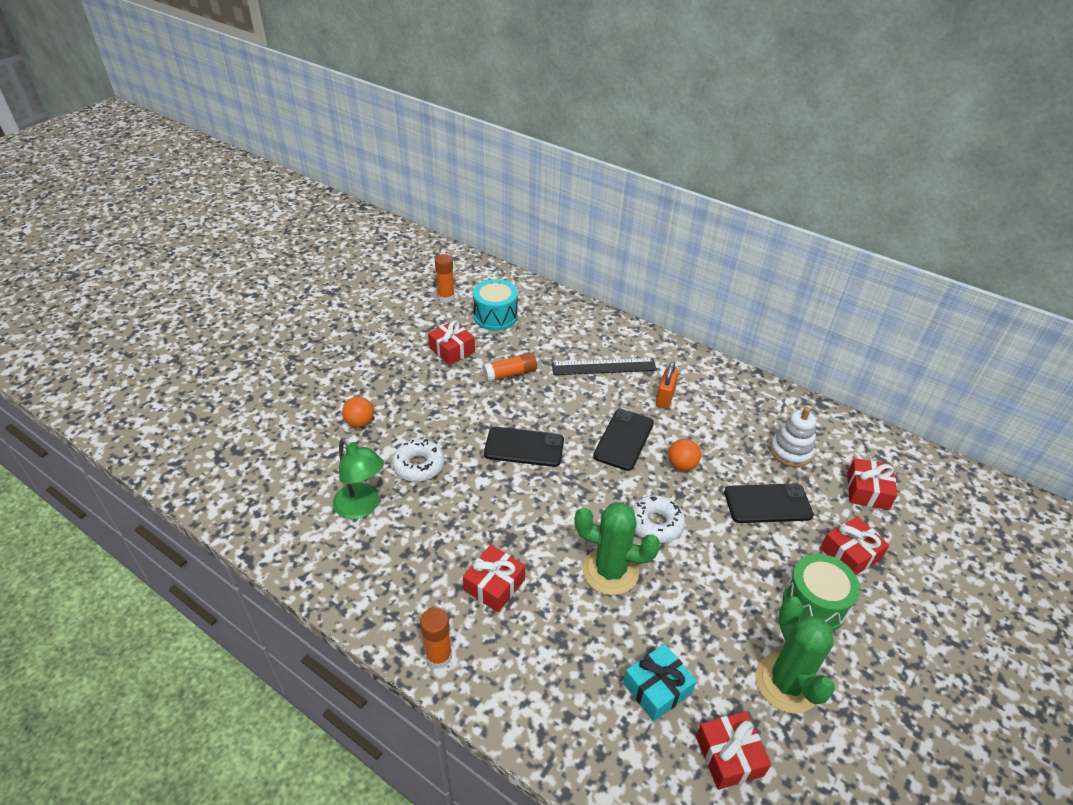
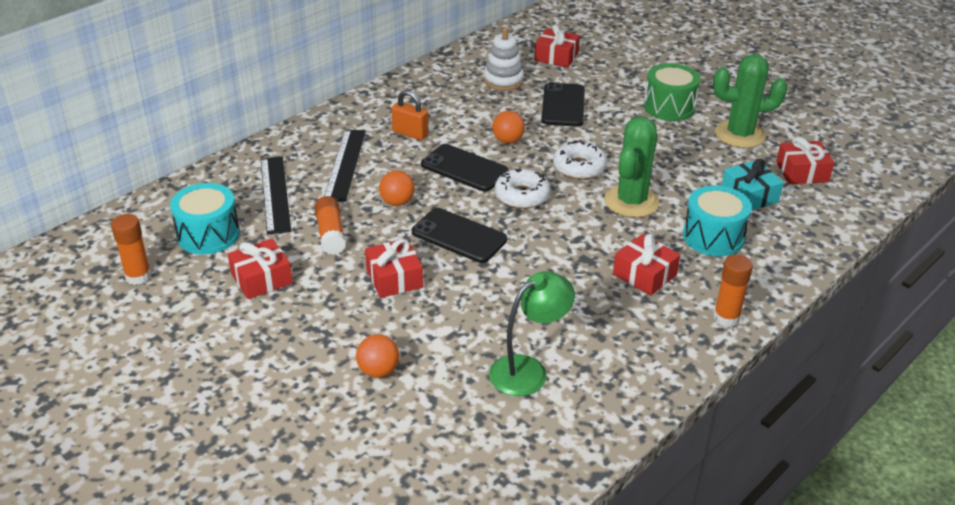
camera: 80 degrees left, 5 degrees down
white donut [392,439,444,482] -> white donut moved to [495,169,550,209]
black phone [484,427,564,467] -> black phone turned 75 degrees counterclockwise [412,208,507,263]
red gift [820,516,889,575] -> red gift moved to [365,239,423,298]
none -> black ruler [261,156,291,235]
none -> orange ball [379,170,415,206]
none -> turquoise drum [683,185,752,256]

